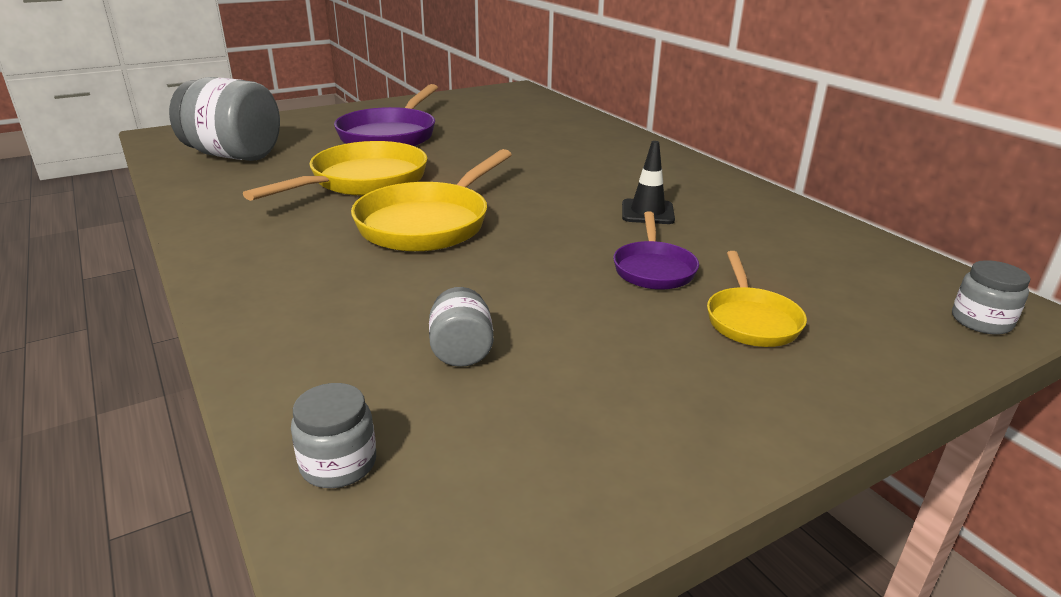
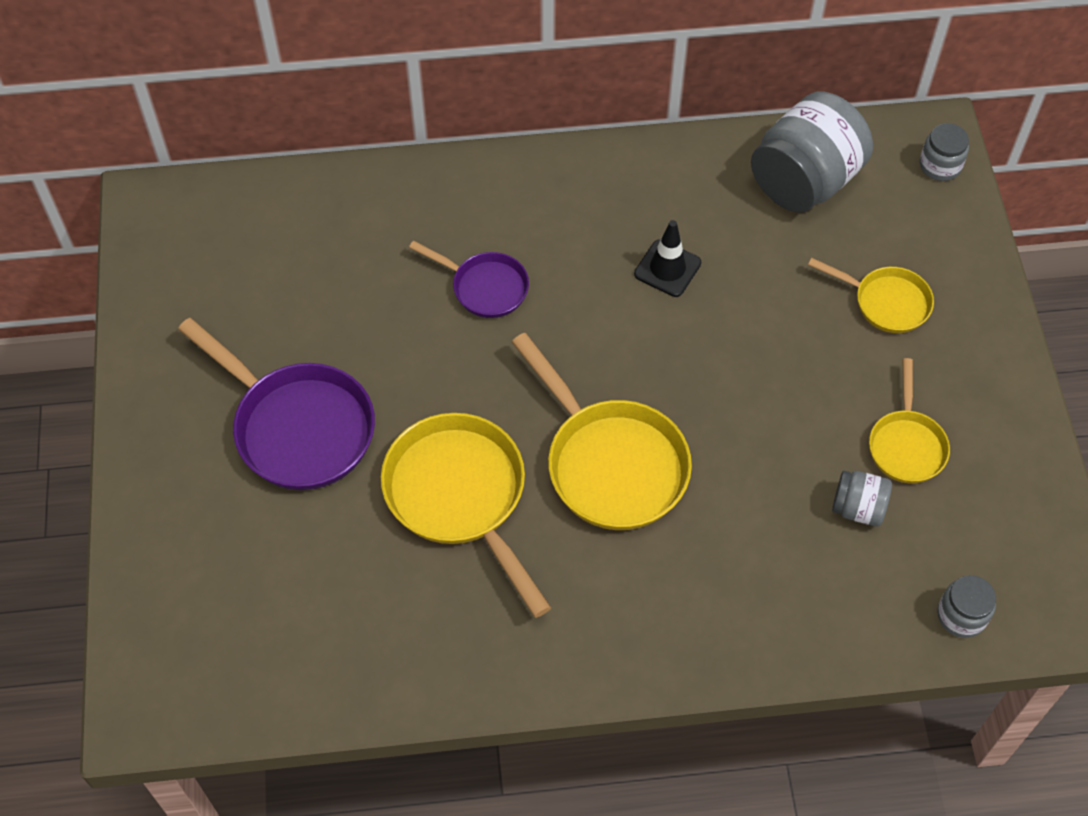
camera: 65 degrees left, 30 degrees up
grey jar [169,77,280,161] -> grey jar moved to [751,92,873,213]
purple pan [613,211,699,290] -> purple pan moved to [409,241,529,318]
none -> yellow pan [869,358,950,483]

